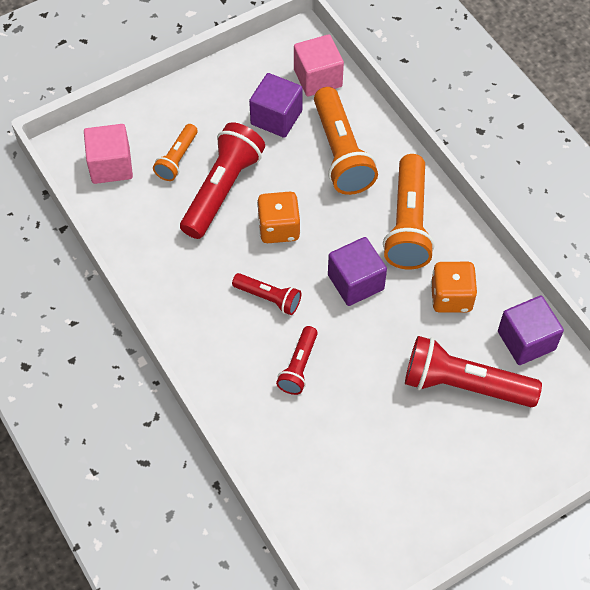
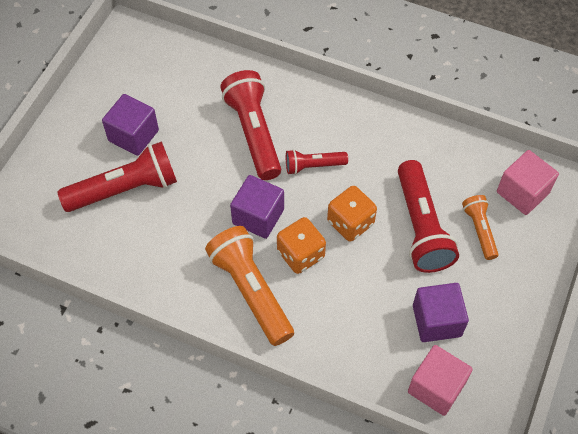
camera: 145 degrees right, 0 degrees up
red flashlight [276,326,318,395] -> red flashlight [220,70,281,180], size x1.83
orange flashlight [314,87,378,195] -> none
orange dice [431,262,477,313] -> orange dice moved to [277,217,326,274]
purple cube [498,296,564,365] -> purple cube moved to [102,94,159,156]

